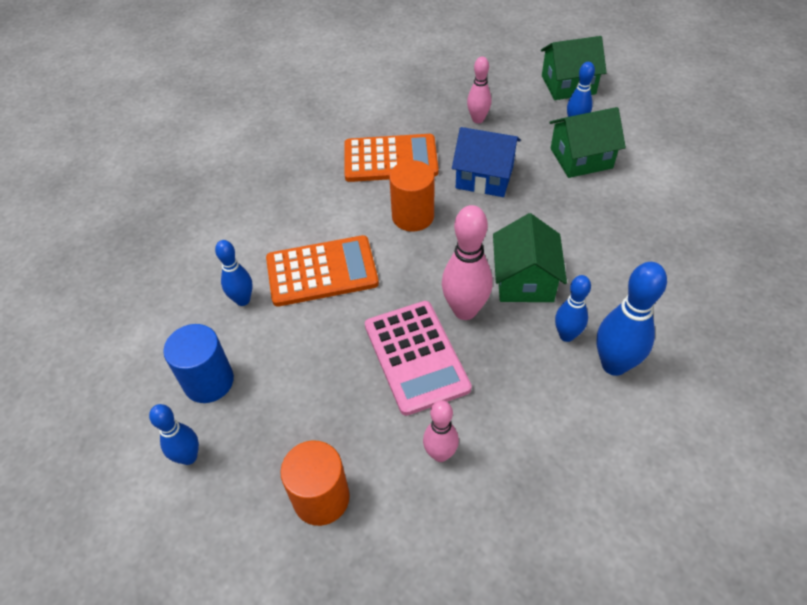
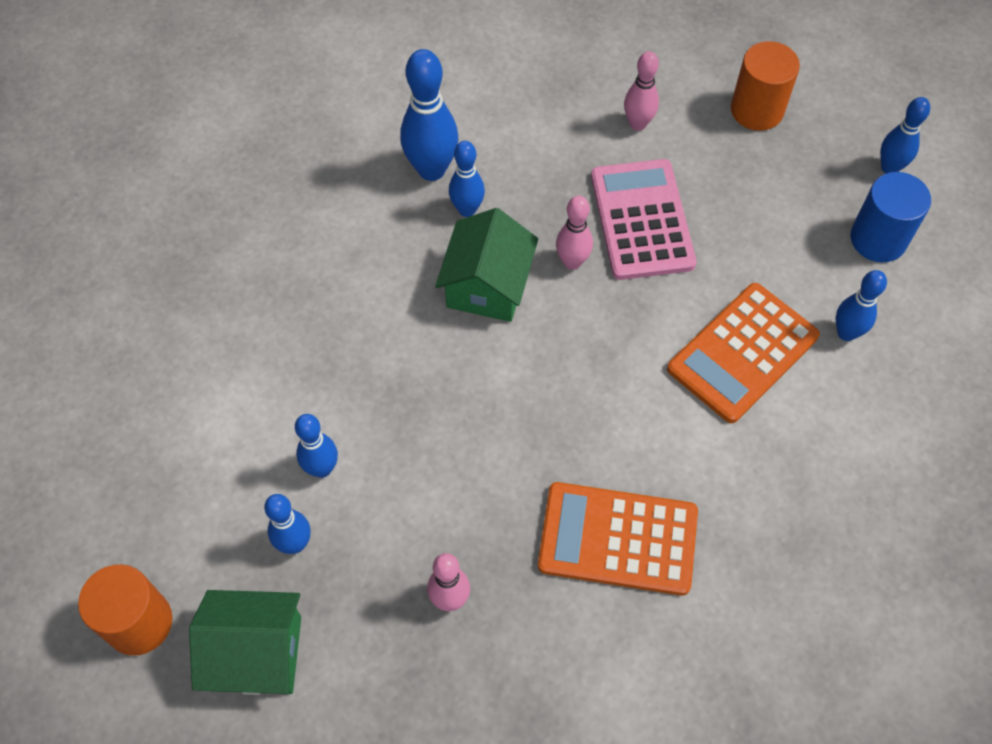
camera: 170 degrees left, 10 degrees up
orange calculator [266,235,379,307] -> orange calculator turned 45 degrees counterclockwise [667,283,820,423]
orange cylinder [389,160,434,232] -> orange cylinder moved to [78,564,172,656]
pink bowling pin [442,205,492,320] -> pink bowling pin [556,196,593,270], size x0.62
blue house [452,127,521,197] -> none
green house [549,107,626,178] -> blue bowling pin [295,414,338,478]

